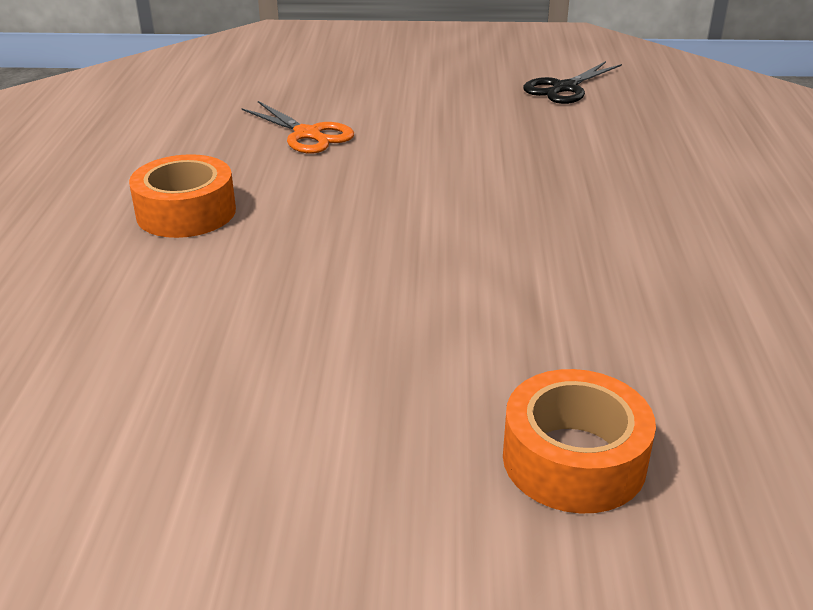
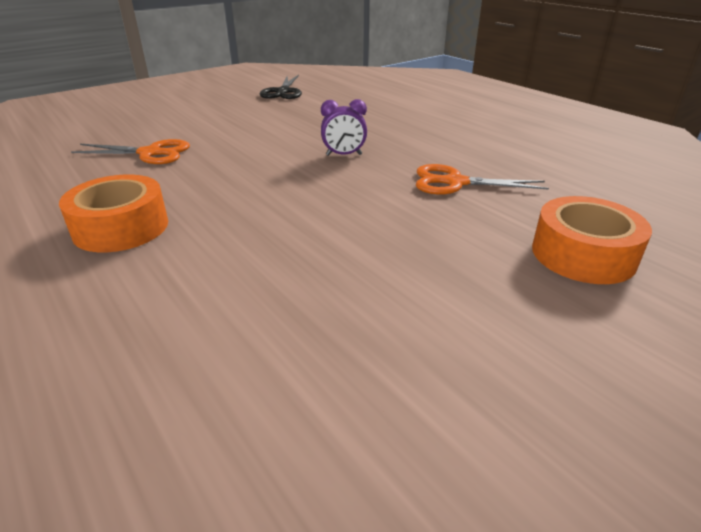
camera: 40 degrees left, 0 degrees up
none -> purple clock [321,99,367,156]
none -> orange scissors [416,164,549,195]

